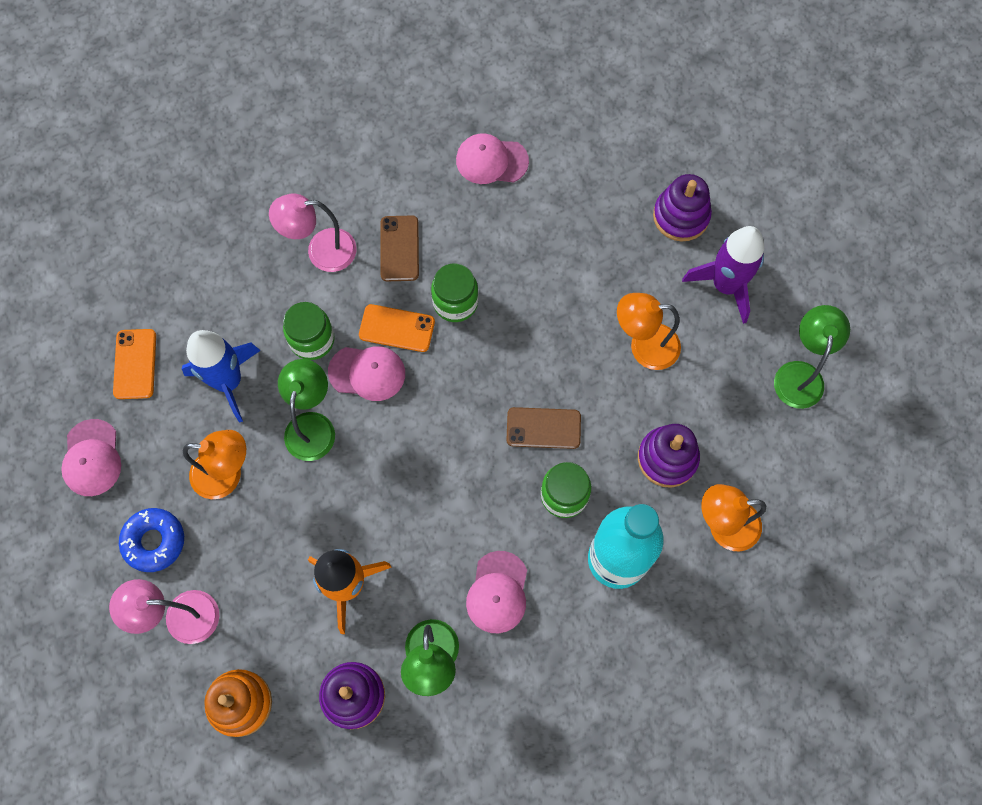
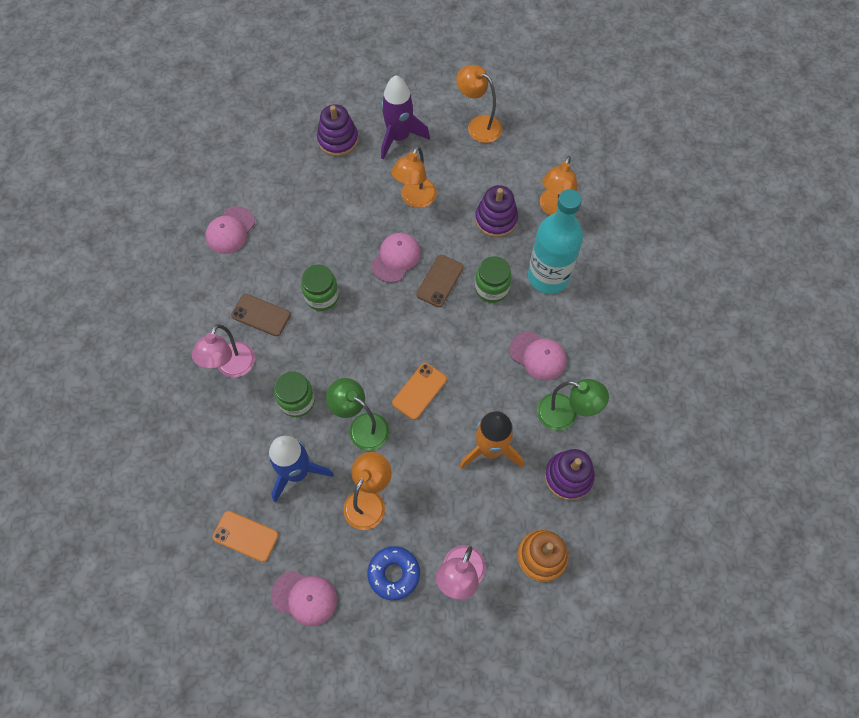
camera: 65 degrees left, 5 degrees down
pink cap [328,346,405,401] -> pink cap moved to [371,233,421,283]
orange phone [359,304,435,352] -> orange phone moved to [392,363,447,420]
green lamp [774,305,850,409] -> orange lamp [456,65,502,143]

